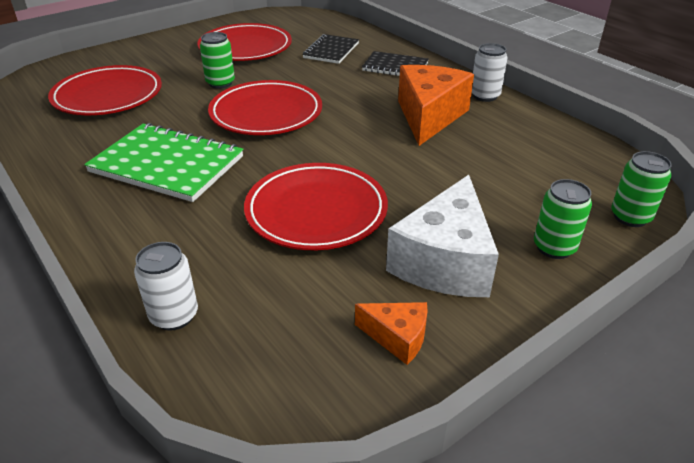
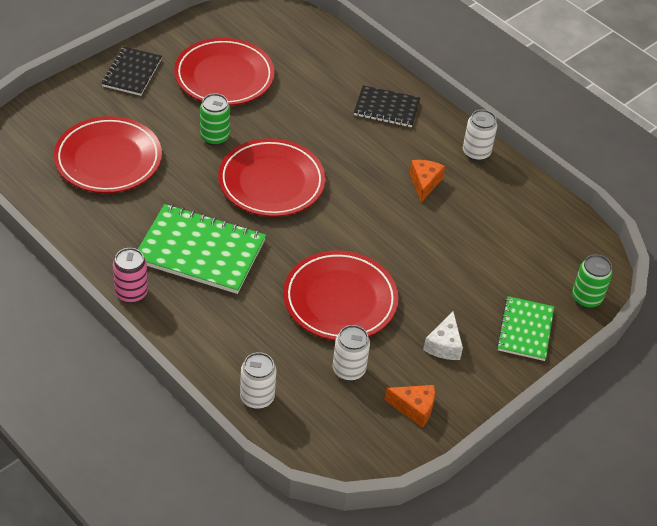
camera: 10 degrees left, 10 degrees up
black notebook [302,34,359,64] -> black notebook moved to [101,47,162,96]
white cheese [386,175,499,297] -> white cheese [423,311,463,360], size x0.50
orange cheese [398,65,474,146] -> orange cheese [409,160,445,202], size x0.50
green can [534,179,592,259] -> green notebook [497,296,554,361]
none -> pink can [113,248,148,303]
none -> white can [333,325,370,381]

